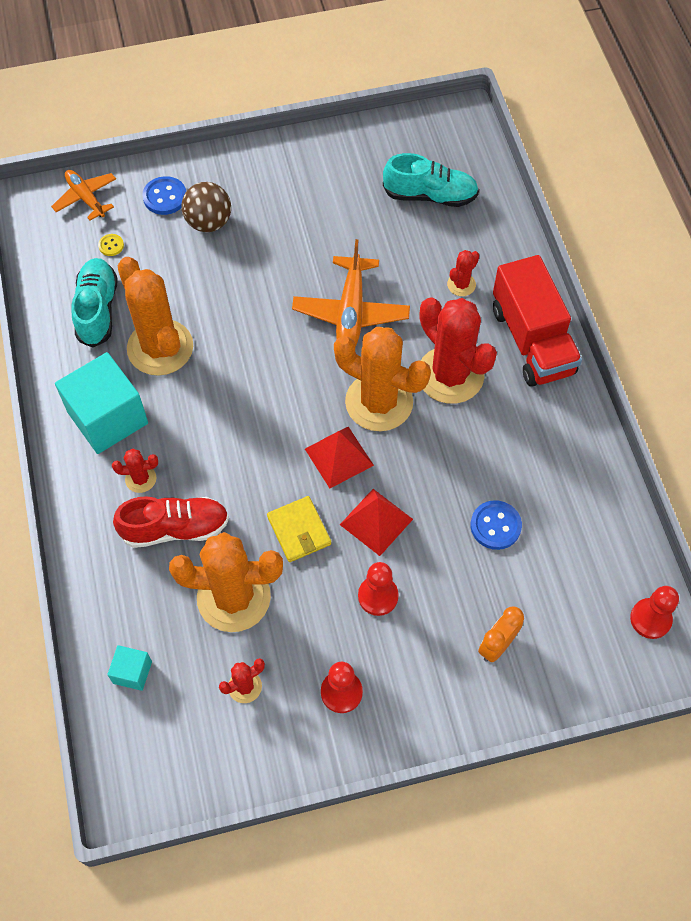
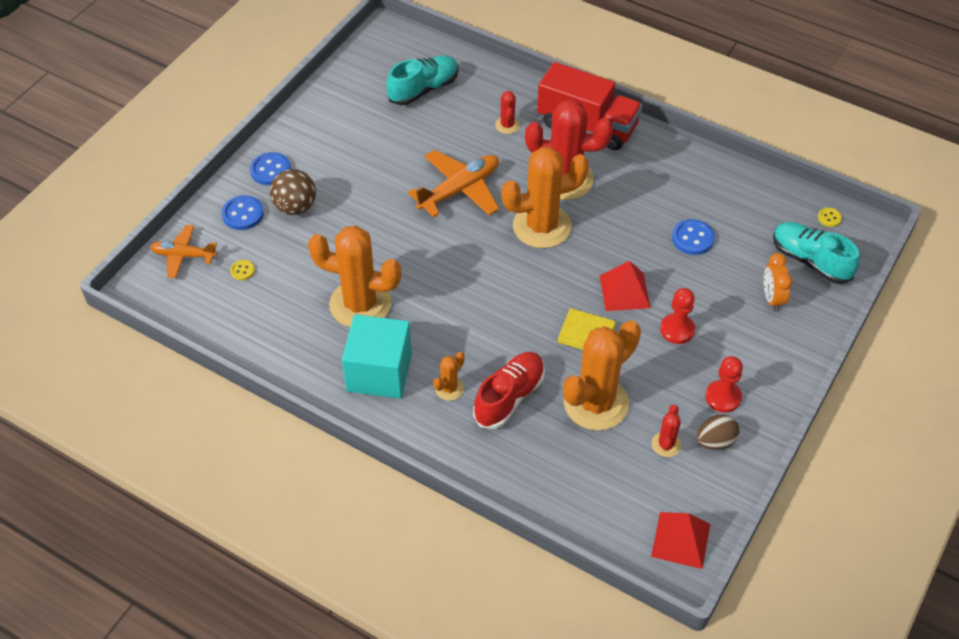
camera: 45 degrees left, 10 degrees down
turquoise shoe [71,258,118,348] -> turquoise shoe moved to [773,222,860,284]
turquoise cube [107,645,152,691] -> none
red cactus [112,449,158,493] -> orange cactus [433,352,465,401]
orange plane [292,239,410,347] -> orange plane turned 90 degrees counterclockwise [408,150,499,217]
red pyramid [305,427,374,488] -> red pyramid moved to [651,512,710,569]
red pawn [630,586,679,639] -> yellow button [818,208,842,227]
none -> blue button [250,152,291,185]
none -> brown egg [697,414,740,450]

